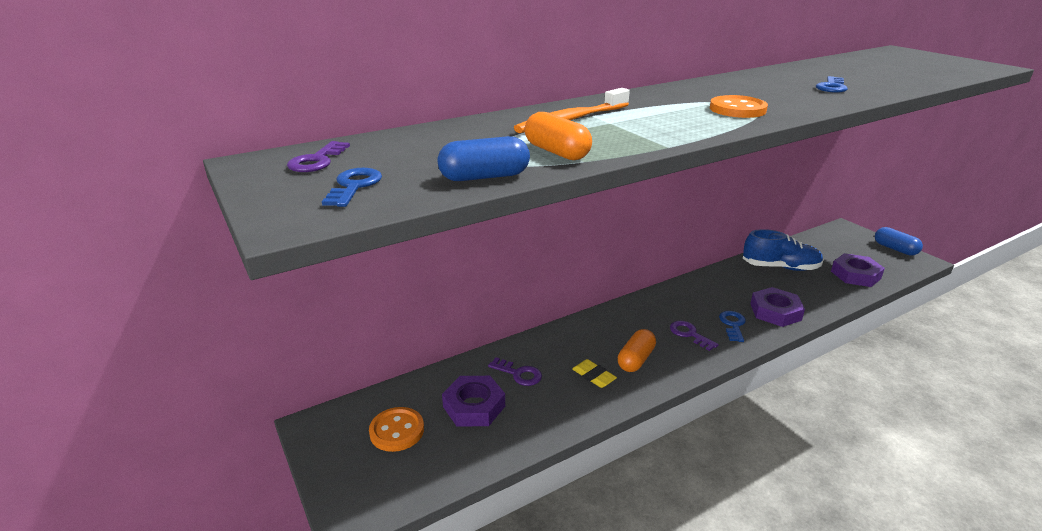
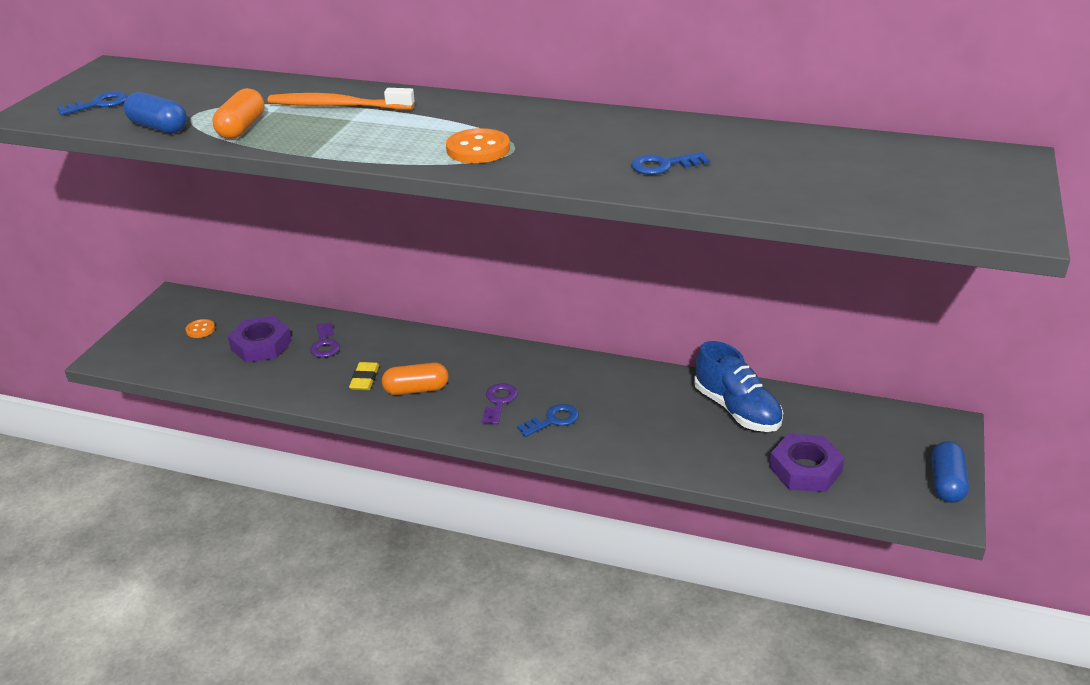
camera: 50 degrees right, 5 degrees up
purple key [287,141,350,172] -> none
orange button [369,407,424,452] -> orange button [185,319,215,338], size x0.59
purple nut [750,287,805,327] -> none

